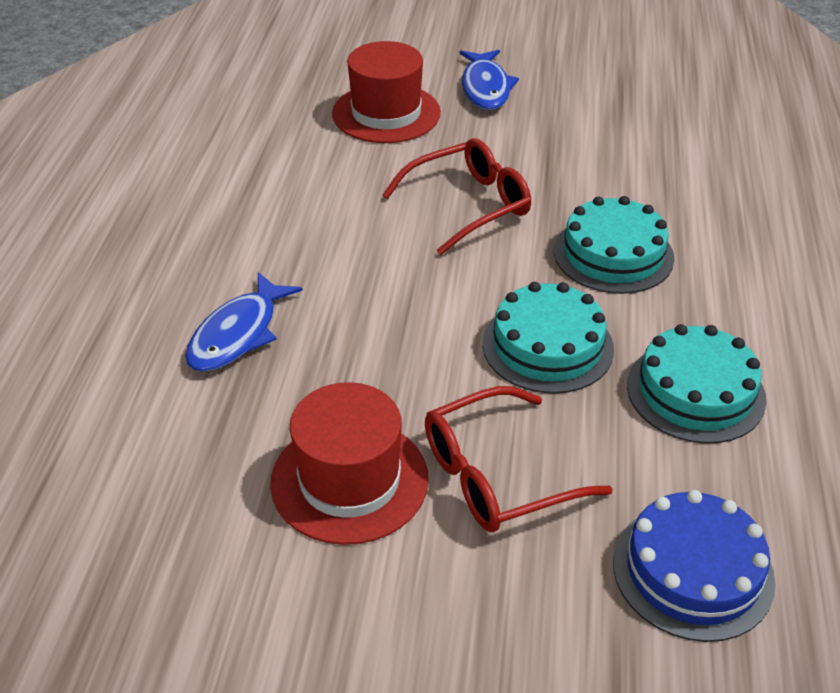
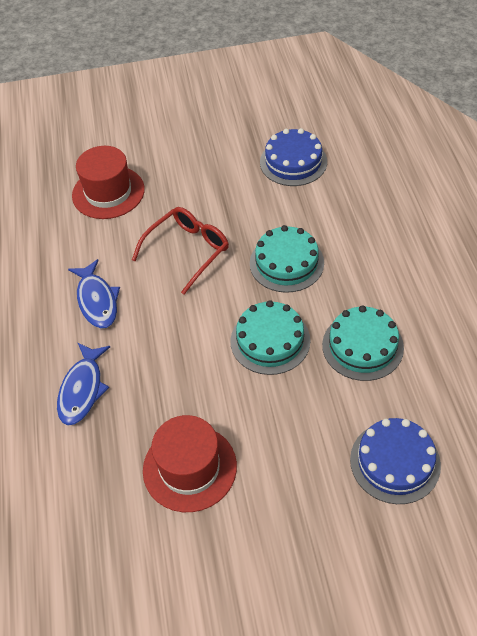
camera: 15 degrees left, 10 degrees up
red glasses [425,386,613,532] -> none
blue fish [460,50,519,110] -> blue fish moved to [68,259,120,328]
none -> blue cake [260,128,327,186]

